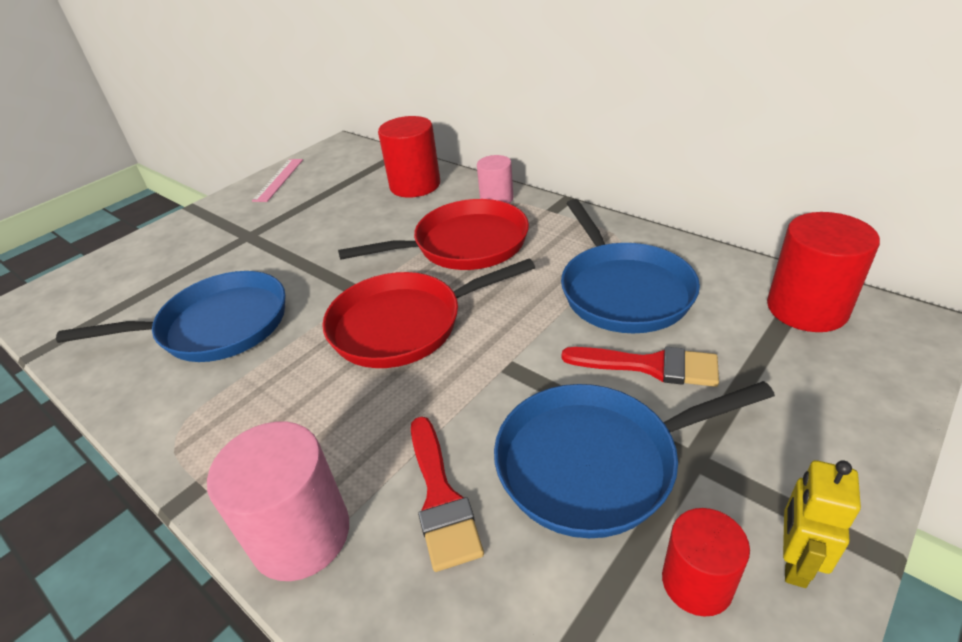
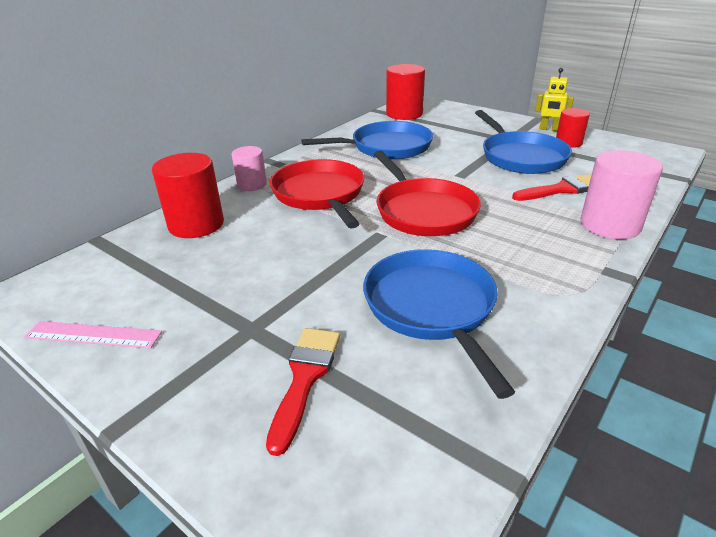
camera: 95 degrees left, 5 degrees down
red brush [562,347,719,387] -> red brush moved to [266,328,340,456]

